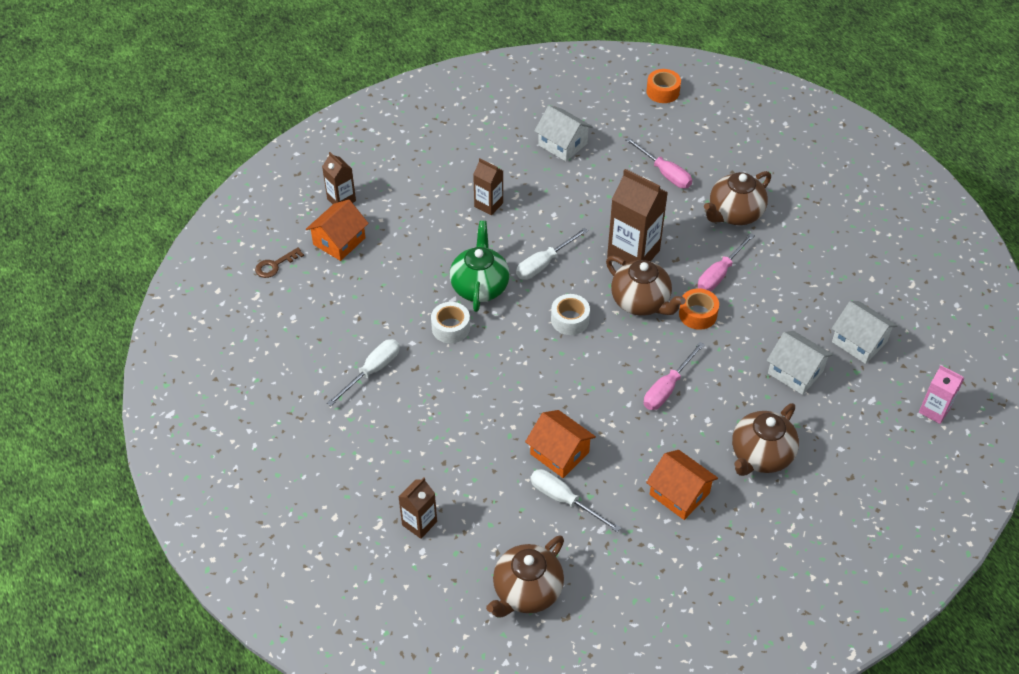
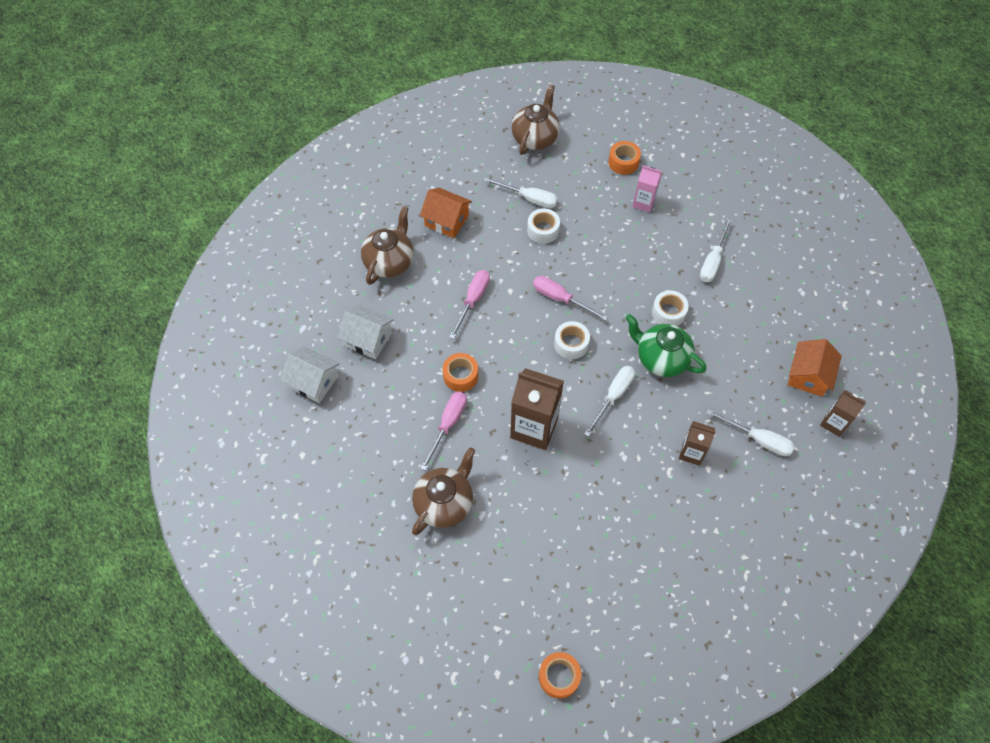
camera: 165 degrees right, 10 degrees up
brown key [255,247,304,278] -> none
brown carton [399,478,437,539] -> orange tape [608,141,641,175]
green teapot [450,221,510,312] -> green teapot turned 135 degrees clockwise [626,314,706,377]
orange house [525,410,596,478] -> white tape [527,208,560,244]
white house [534,106,593,161] -> none
brown teapot [606,256,686,316] -> none
pink screwdriver [625,137,692,188] -> pink screwdriver moved to [533,276,608,321]
pink carton [919,365,964,424] -> pink carton moved to [632,166,662,212]
none -> white screwdriver [707,410,795,456]

